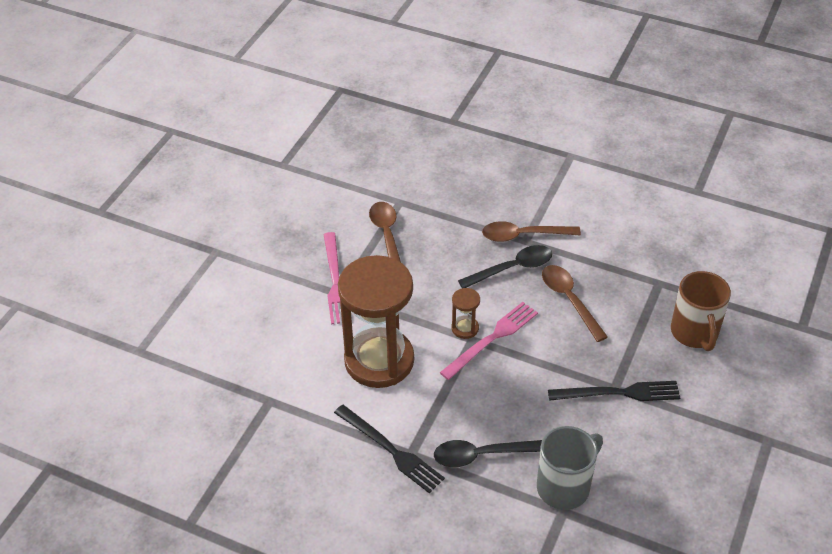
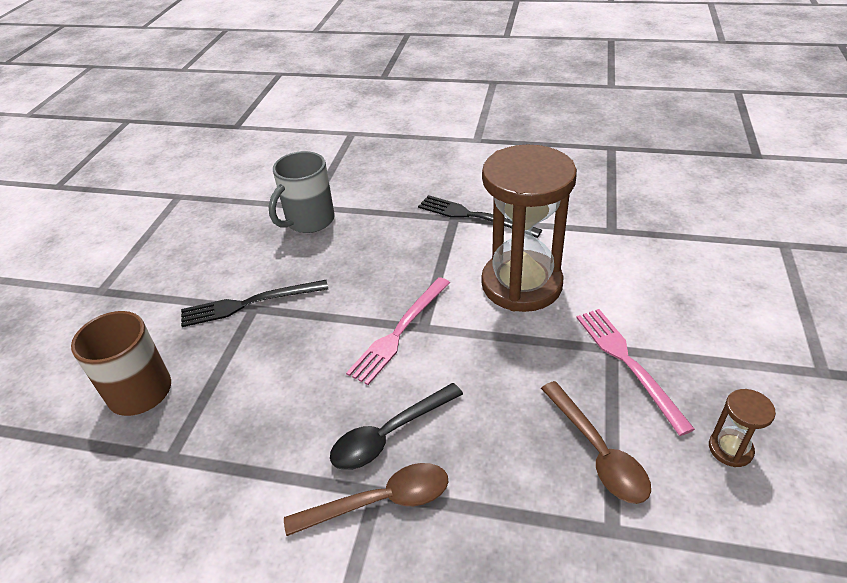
camera: 170 degrees right, 5 degrees down
black spoon [434,440,542,467] -> none
brown hourglass [451,288,480,339] -> brown hourglass moved to [709,389,776,467]
brown spoon [542,265,608,342] -> none

